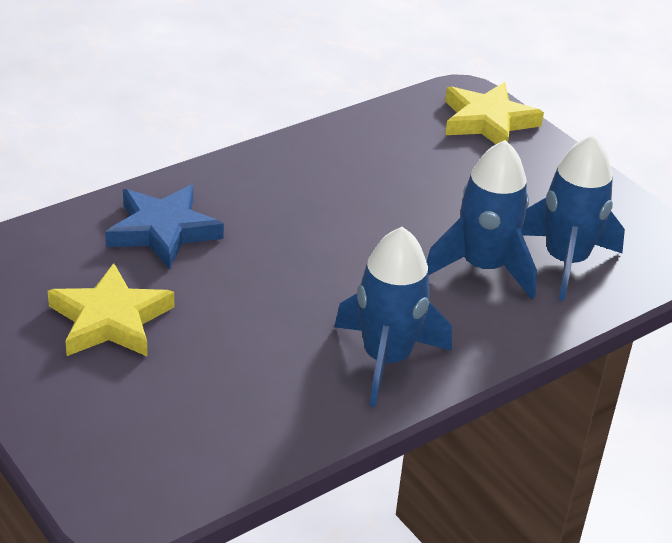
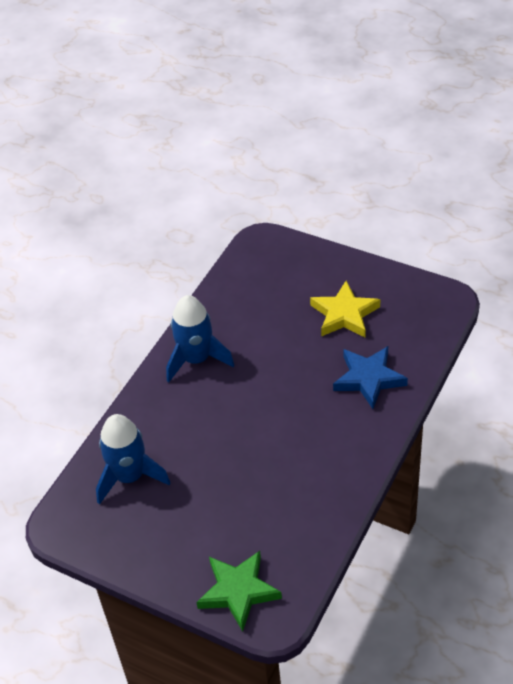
camera: 160 degrees right, 10 degrees up
blue rocket [427,140,537,299] -> none
yellow star [445,82,544,144] -> green star [196,551,282,632]

